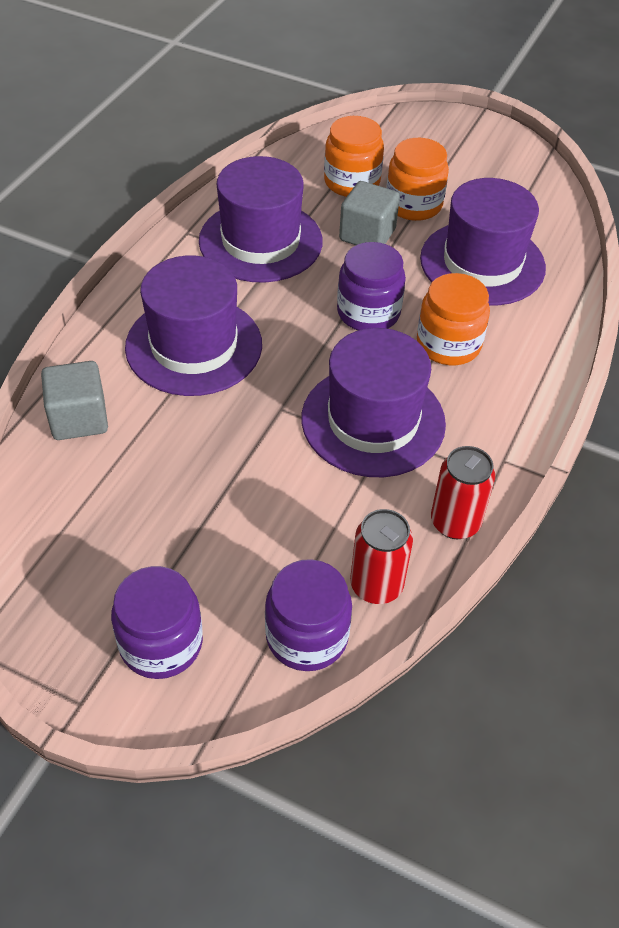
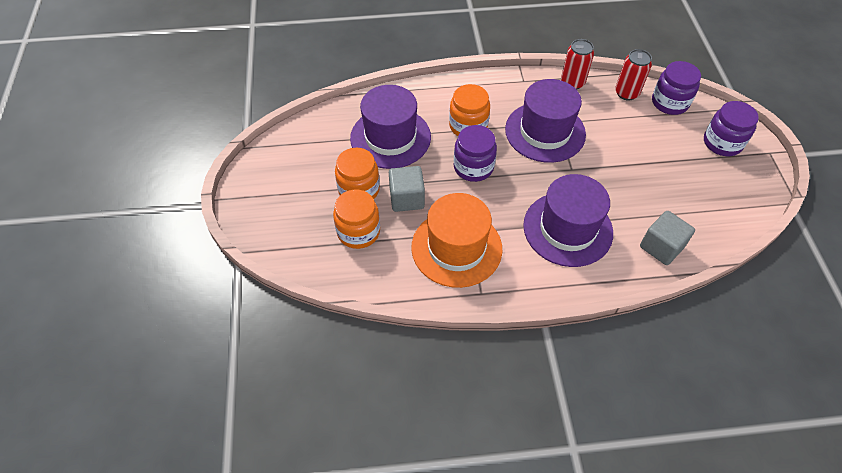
camera: 120 degrees left, 5 degrees up
purple hat [199,156,323,282] -> orange hat [411,193,502,288]

